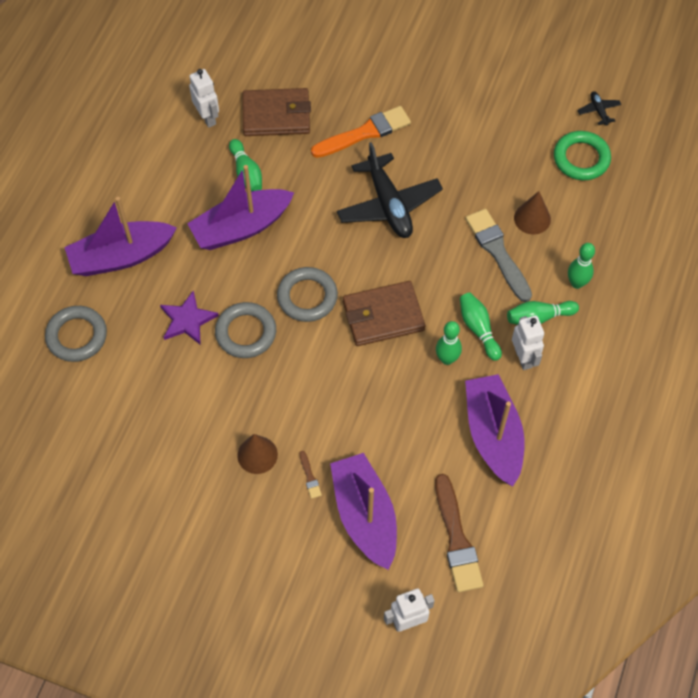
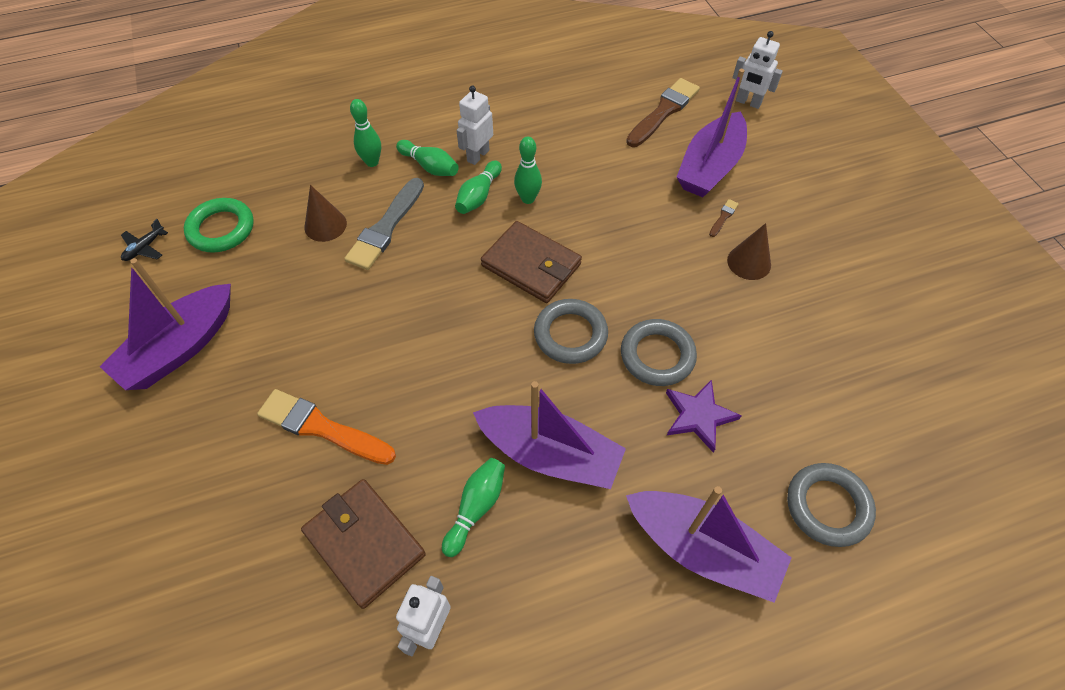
camera: 130 degrees left, 5 degrees down
black plane [337,142,443,238] -> none
purple boat [465,374,524,487] -> purple boat moved to [100,258,231,390]

